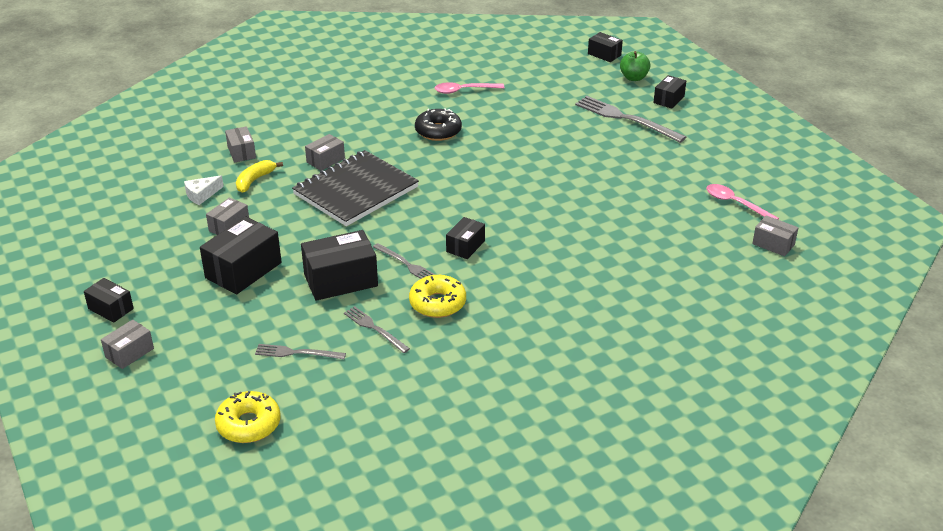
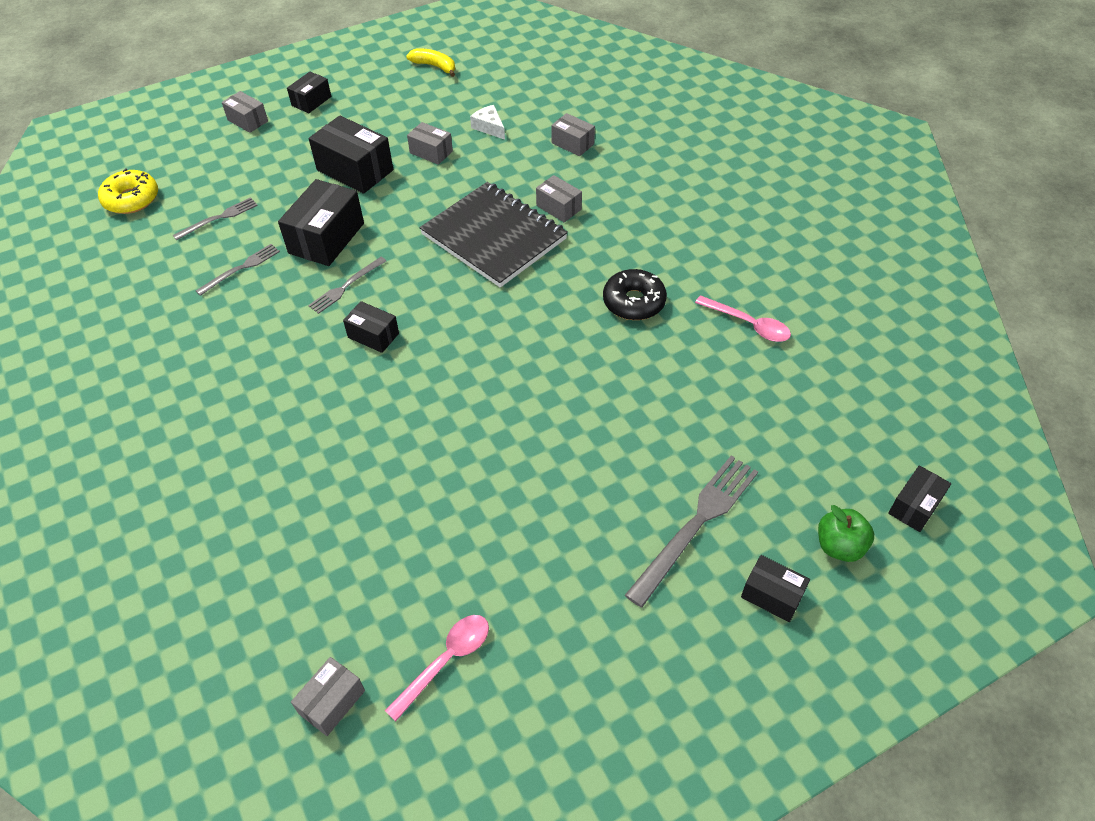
camera: 90 degrees right, 15 degrees up
grey box [225,126,256,162] -> grey box turned 60 degrees clockwise [551,113,595,156]
yellow banana [236,160,283,193] -> yellow banana moved to [406,48,455,77]
grey fork [255,344,346,359] -> grey fork turned 45 degrees clockwise [173,197,258,240]
black box [301,230,378,301] -> black box turned 45 degrees clockwise [278,179,364,266]
yellow donut [409,275,466,318] -> none
pink spoon [434,82,505,94] -> pink spoon turned 135 degrees clockwise [695,295,791,342]

